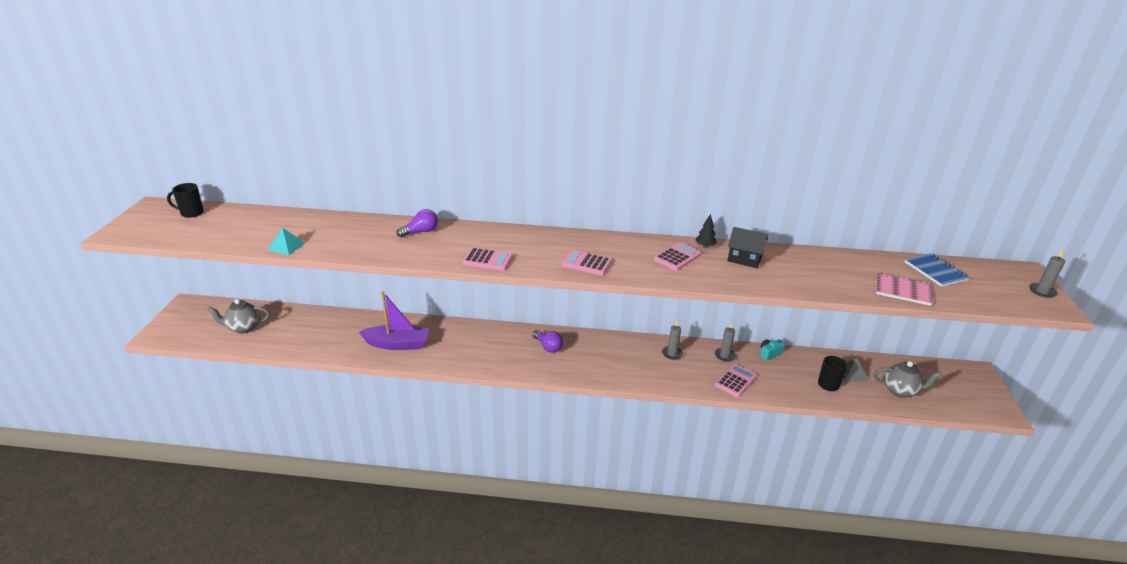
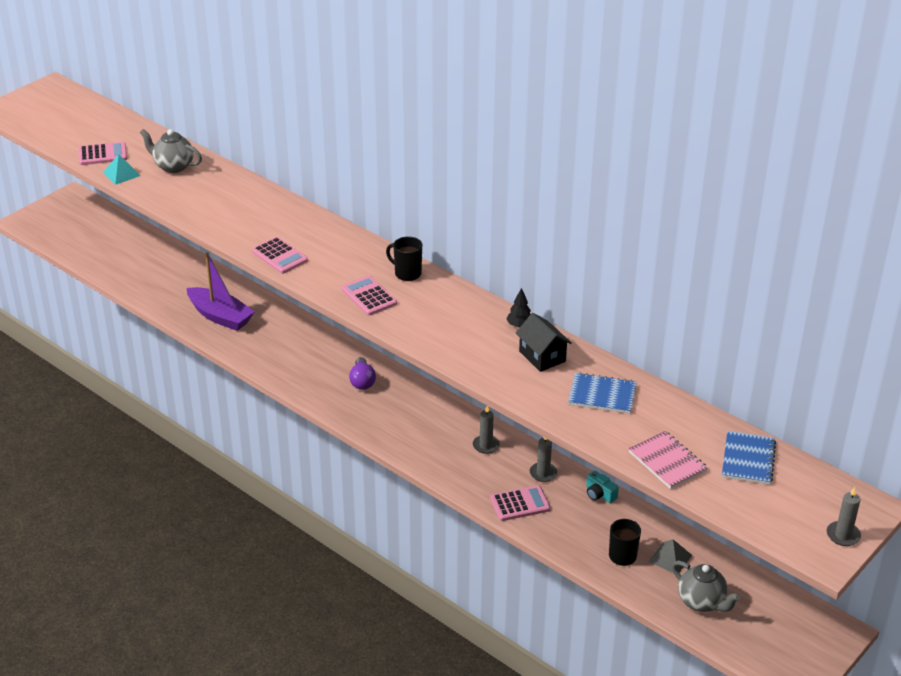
camera: 35 degrees right, 5 degrees up
black mug [167,183,204,218] -> black mug moved to [386,237,422,281]
grey teapot [207,299,270,333] -> grey teapot moved to [140,129,202,173]
purple light bulb [397,209,438,237] -> none
pink calculator [654,242,701,271] -> pink calculator moved to [78,142,127,165]
turquoise camera [760,339,785,360] -> turquoise camera turned 135 degrees counterclockwise [586,471,619,503]
none -> blue notebook [568,372,637,414]

